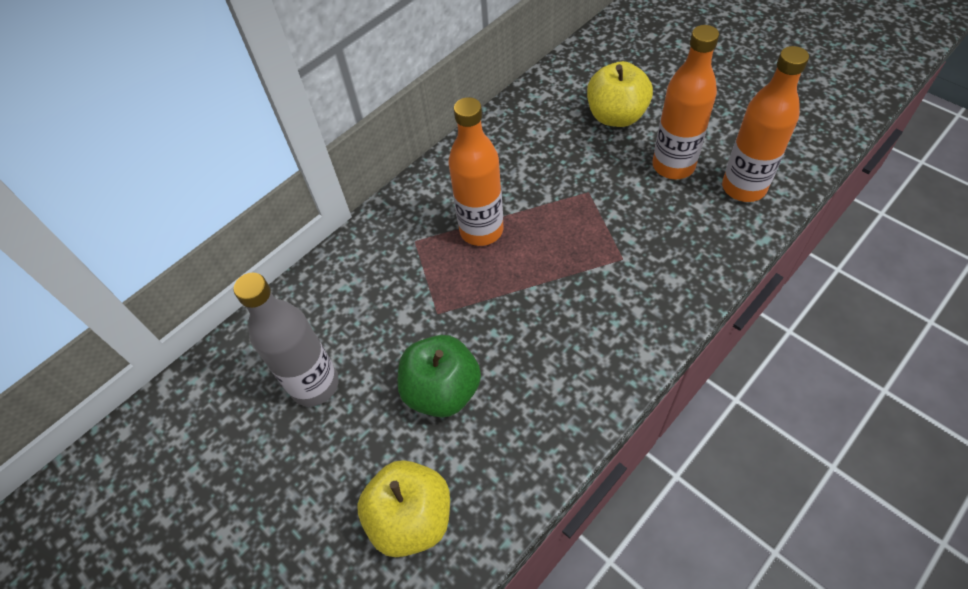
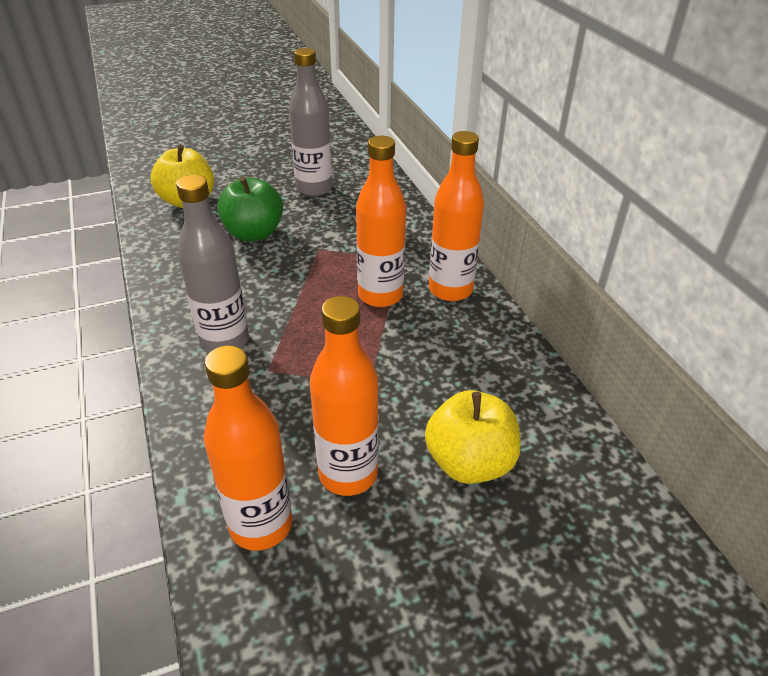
camera: 110 degrees right, 15 degrees down
none -> grey bottle [176,175,249,353]
none -> orange bottle [429,131,484,301]

